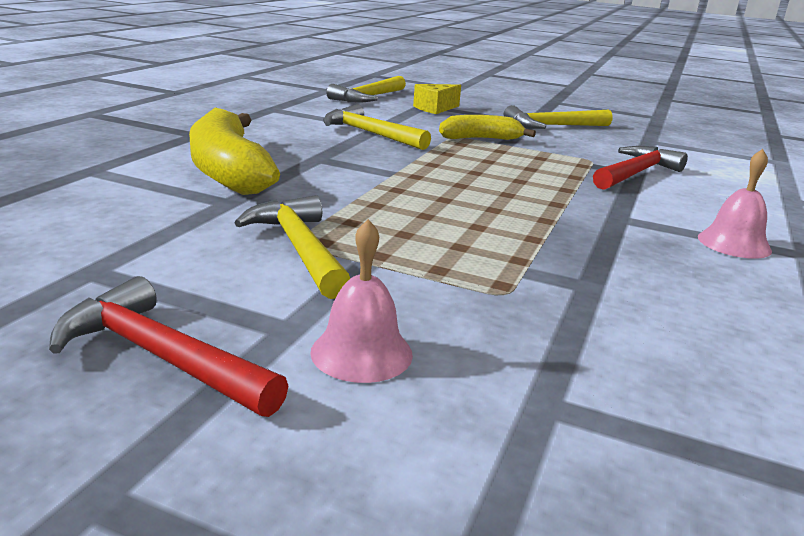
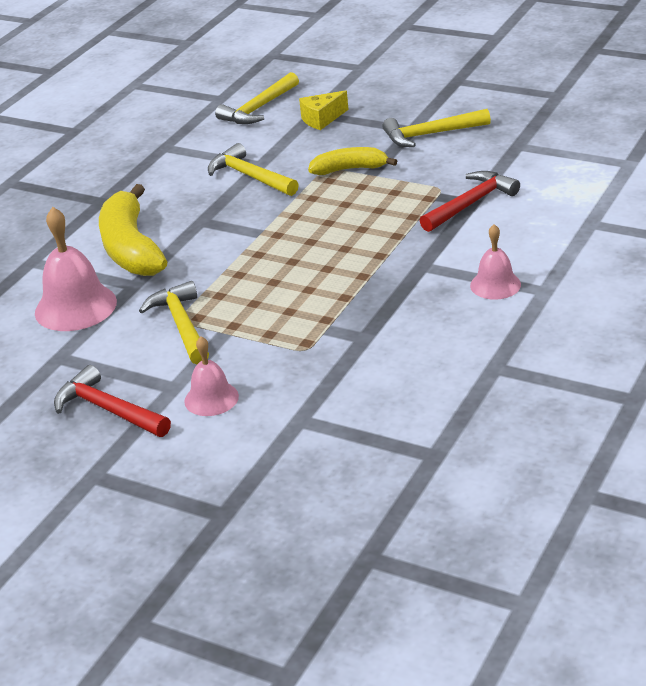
camera: 10 degrees right, 10 degrees up
none -> pink bell [35,207,117,331]

